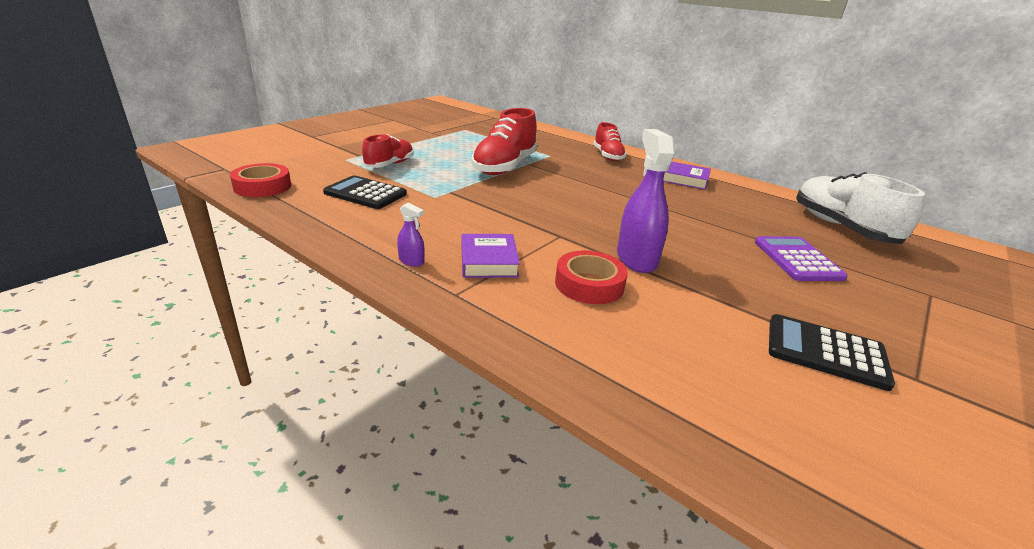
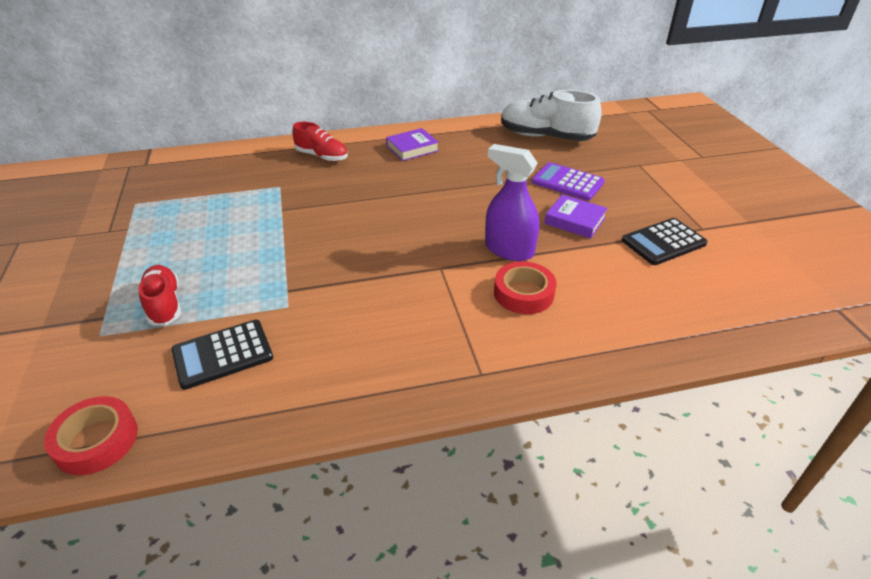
camera: 50 degrees left, 10 degrees up
purple spray bottle [397,203,425,267] -> none
purple book [461,234,520,278] -> purple book moved to [544,194,608,239]
red shoe [472,108,537,175] -> none

